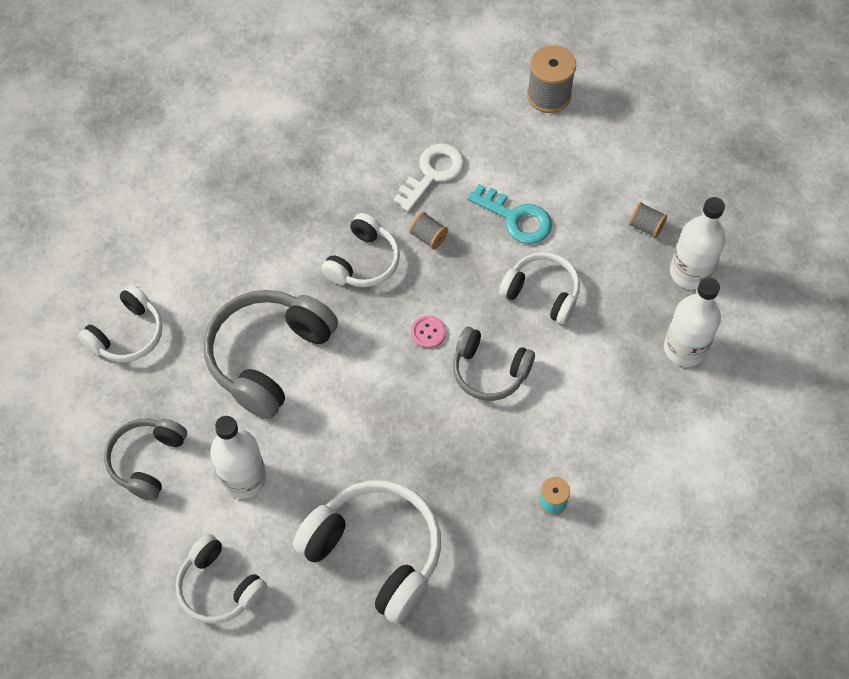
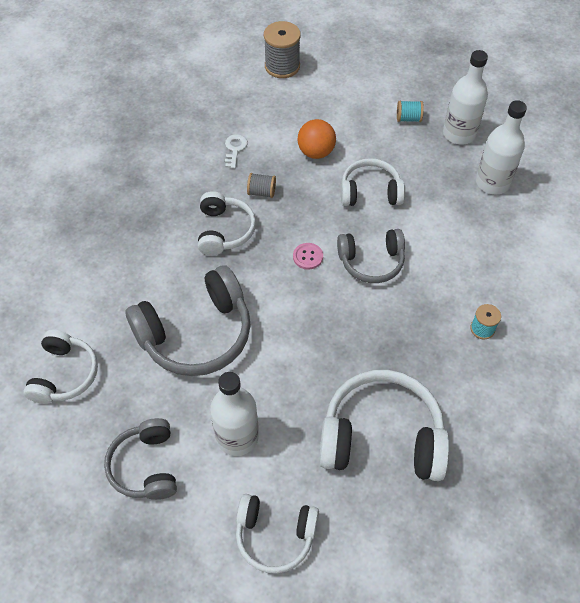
camera: 30 degrees left, 5 degrees down
grey headphones [204,290,338,419] -> grey headphones turned 120 degrees counterclockwise [125,266,251,376]
white key [393,143,465,212] -> white key [225,134,248,169], size x0.60
turquoise key [467,184,552,244] -> orange ball [298,119,336,159]
grey spool [629,202,667,238] -> turquoise spool [397,101,424,122]

